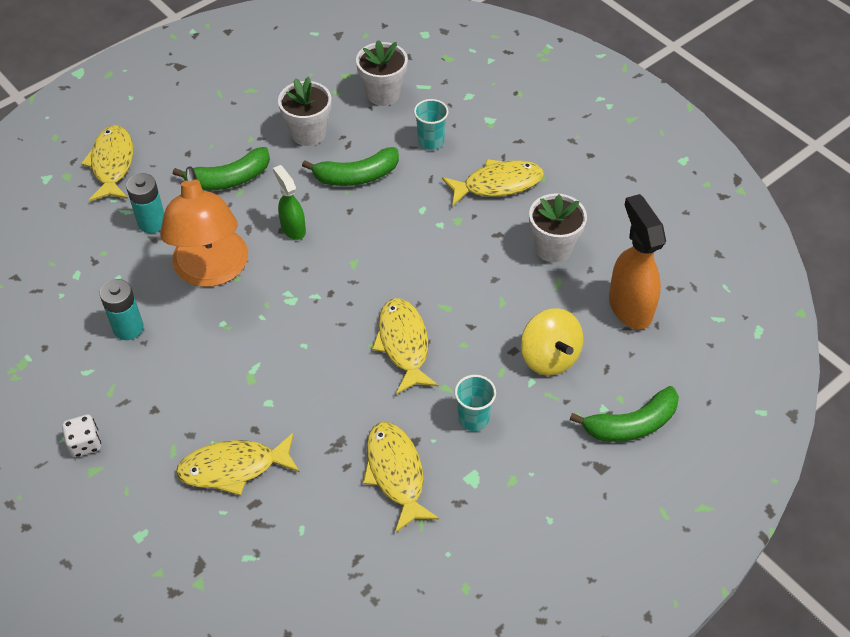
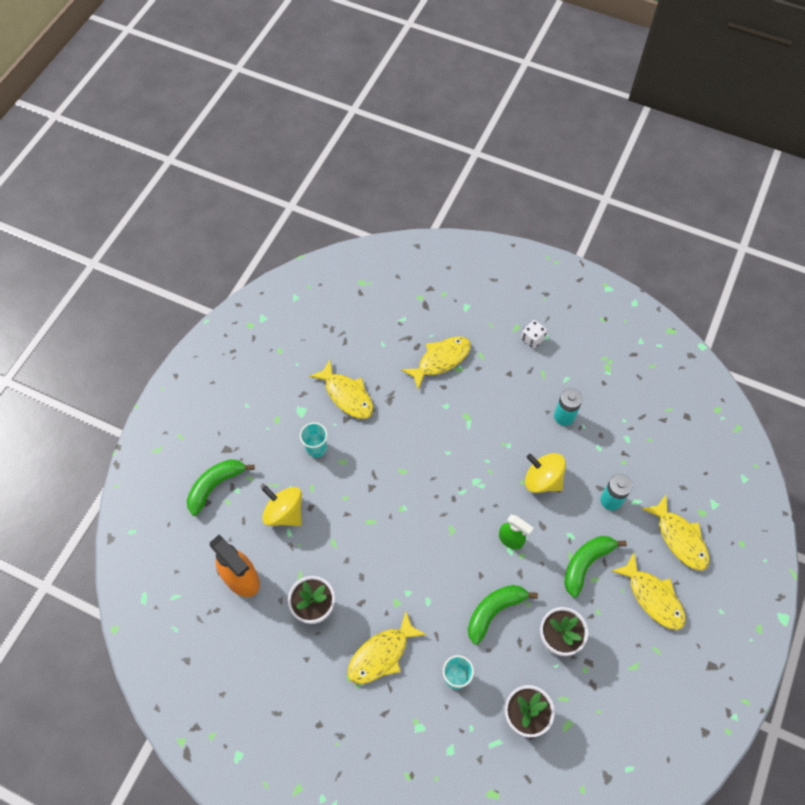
camera: 155 degrees right, 10 degrees up
orange lamp [160,166,248,287] -> yellow spinning top [525,453,566,493]
yellow fish [372,298,438,394] -> yellow fish moved to [612,553,685,630]

